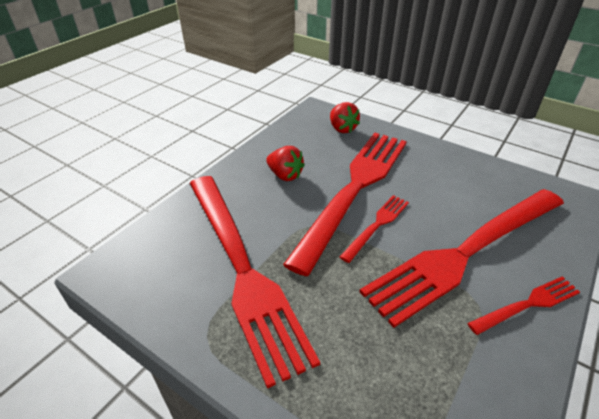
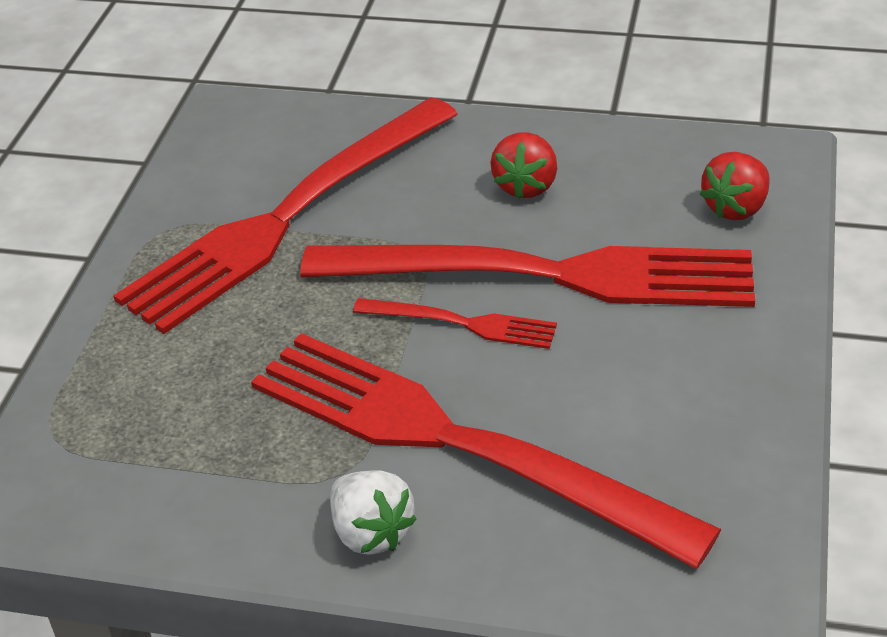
camera: 70 degrees right, 0 degrees up
red fork [467,276,580,335] -> white strawberry [330,470,416,555]

